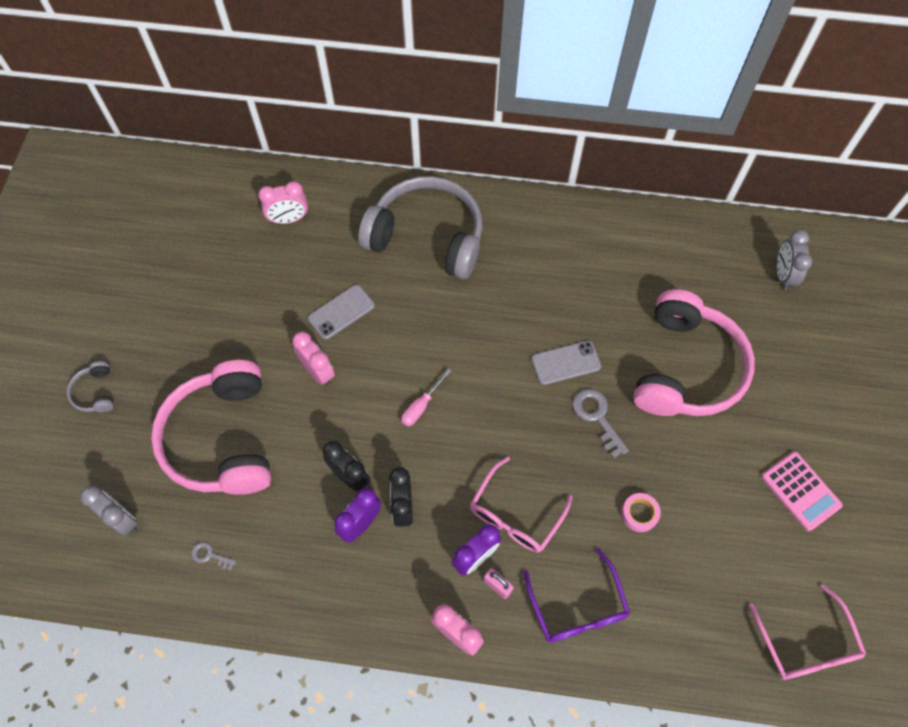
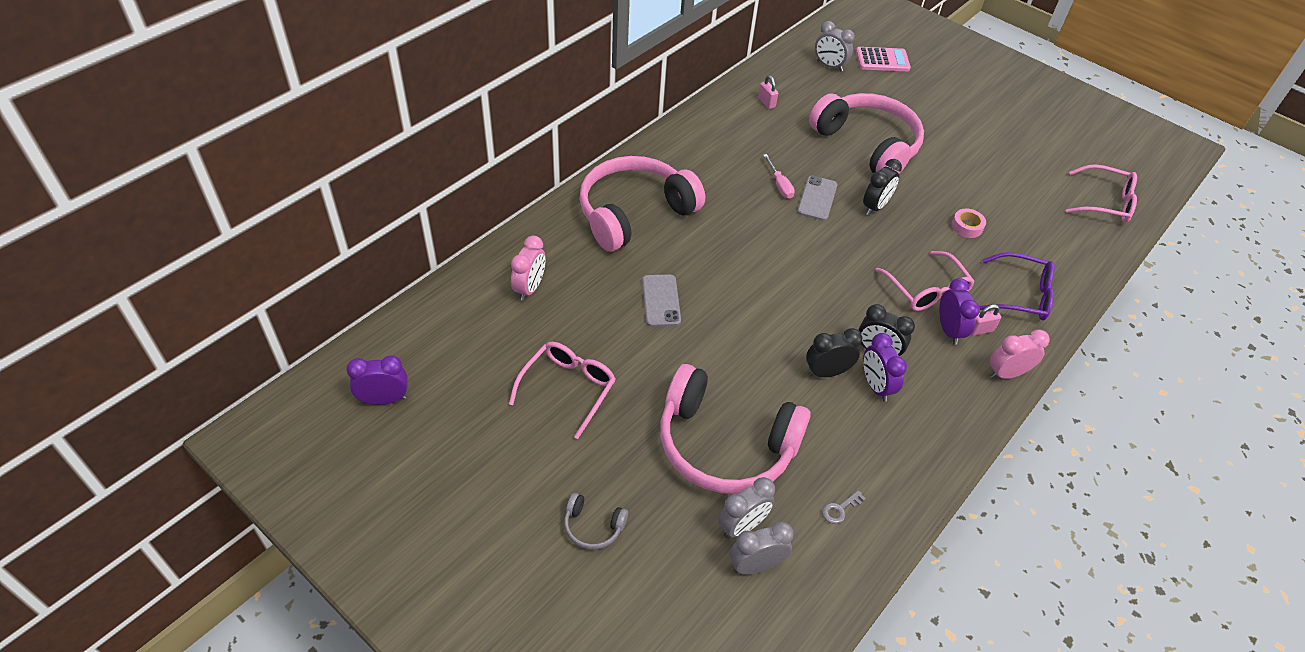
camera: 60 degrees left, 15 degrees down
pink clock [292,331,335,385] -> none
grey headphones [358,176,483,279] -> pink headphones [580,156,705,251]
pink screwdriver [401,369,451,427] -> pink screwdriver moved to [763,154,795,199]
grey key [573,389,629,459] -> black clock [863,159,902,215]
pink calculator [761,452,843,531] -> pink calculator moved to [856,47,911,71]
none -> purple clock [346,355,408,405]
none -> pink glasses [509,342,616,439]
none -> grey clock [718,477,775,538]
none -> pink padlock [758,75,778,109]

